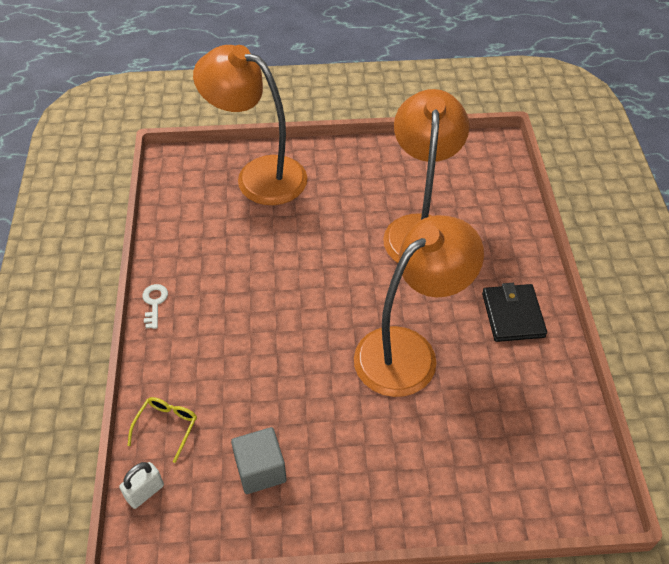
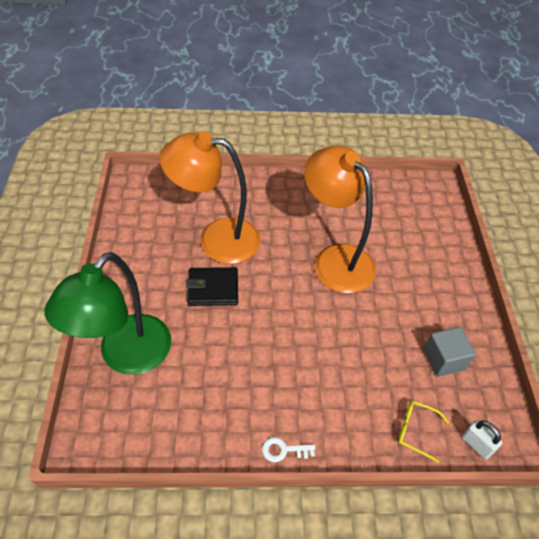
camera: 90 degrees left, 0 degrees up
orange lamp [193,45,307,205] -> green lamp [45,252,171,375]
black wallet [482,283,547,342] -> black wallet moved to [186,267,238,306]

